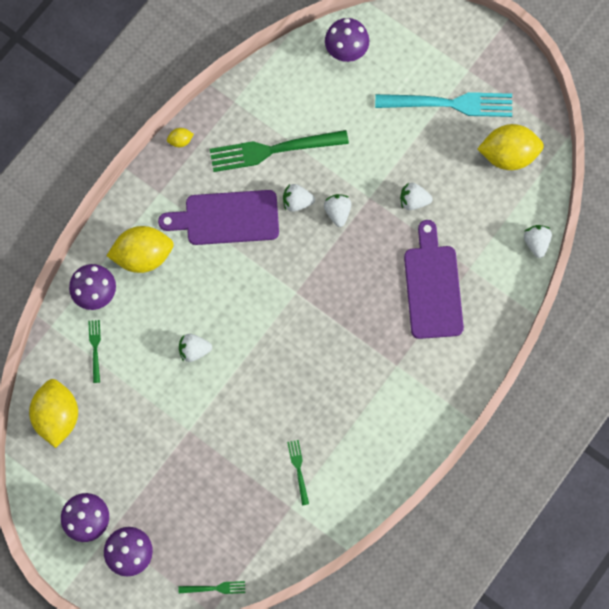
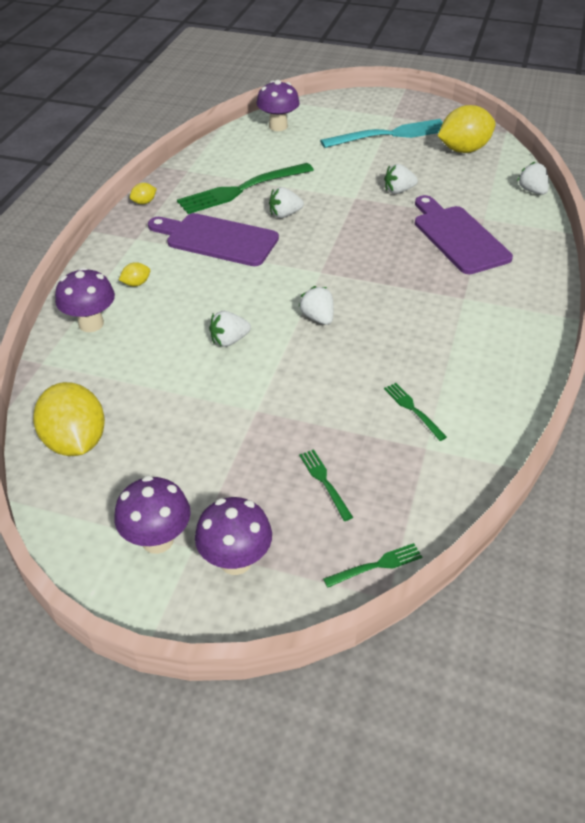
camera: 20 degrees left, 30 degrees down
green fork [88,320,101,383] -> green fork moved to [299,449,353,521]
yellow lemon [107,226,174,273] -> yellow lemon [119,262,150,286], size x0.43
purple cutting board [158,190,279,245] -> purple cutting board turned 45 degrees clockwise [148,213,279,266]
white strawberry [324,194,351,227] -> white strawberry moved to [299,286,334,325]

